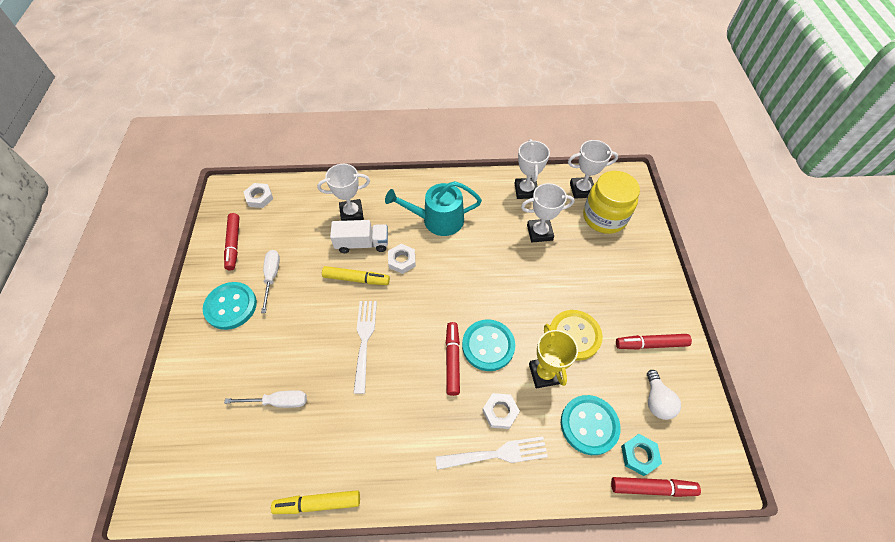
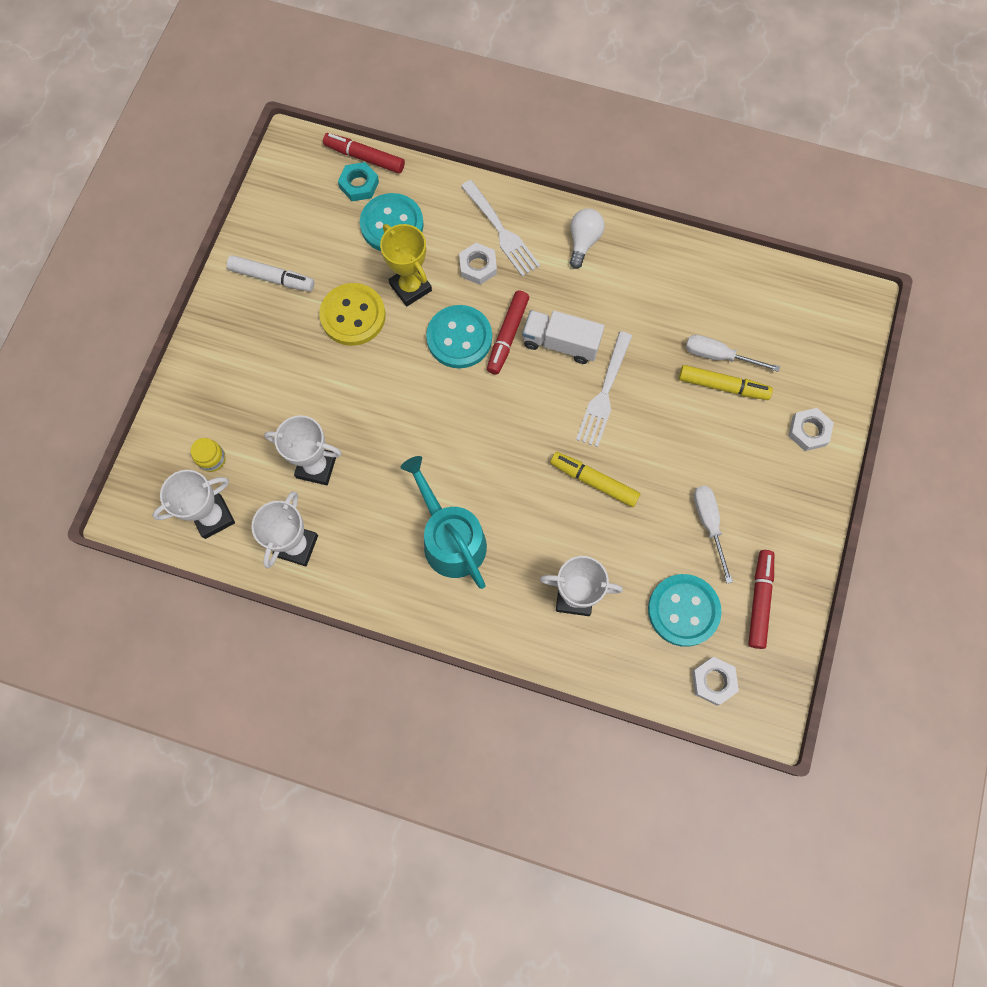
camera: 160 degrees left, 15 degrees up
turquoise button [203,282,257,330] -> turquoise button moved to [648,574,722,647]
white screwdriver [261,250,280,313] -> white screwdriver turned 150 degrees clockwise [694,486,733,583]
yellow marker [271,490,360,514] -> yellow marker moved to [679,365,773,400]
white truck [330,220,388,253] -> white truck moved to [522,310,604,364]
turquoise watering can [385,181,482,236] -> turquoise watering can turned 135 degrees counterclockwise [400,456,487,589]
white nut [388,244,416,274] -> white nut moved to [788,408,834,451]
white fork [436,436,548,470] -> white fork turned 135 degrees counterclockwise [461,180,540,277]
yellow trophy [529,324,578,389] -> yellow trophy turned 45 degrees counterclockwise [380,224,432,306]
white trophy [568,140,618,199] -> white trophy turned 45 degrees counterclockwise [153,470,235,539]
yellow jar [583,171,640,234] -> yellow jar [191,438,226,472], size x0.42
red marker [616,334,692,350] -> white marker [227,255,314,292]
white light bulb [647,370,681,420] -> white light bulb moved to [570,209,605,269]

